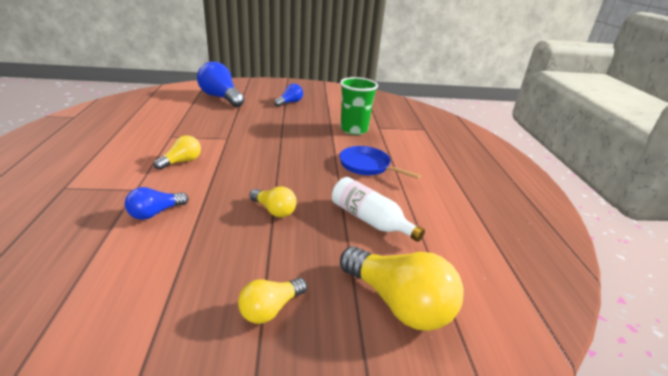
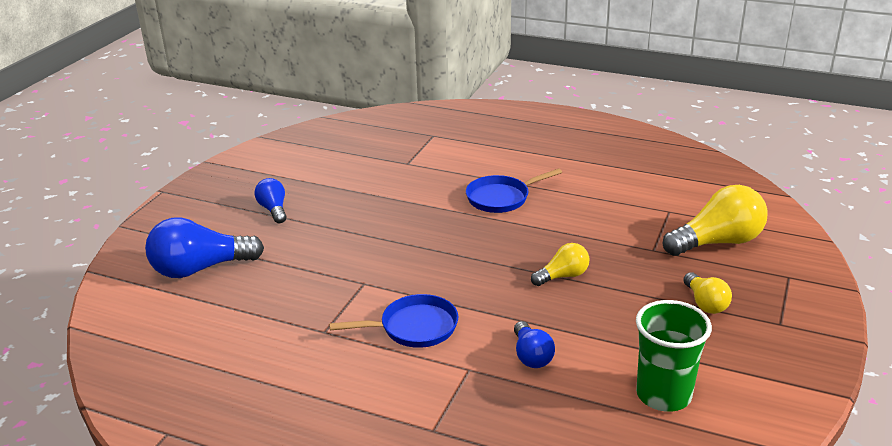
camera: 60 degrees left, 0 degrees up
yellow light bulb [154,135,201,170] -> blue pan [329,294,458,348]
white bottle [332,177,425,242] -> none
green cup [340,77,378,135] -> green cup moved to [636,300,712,412]

